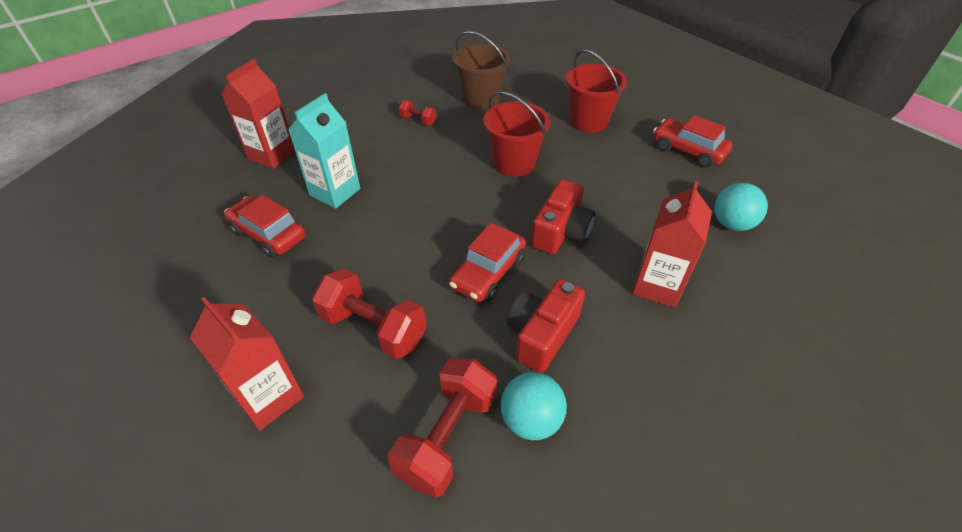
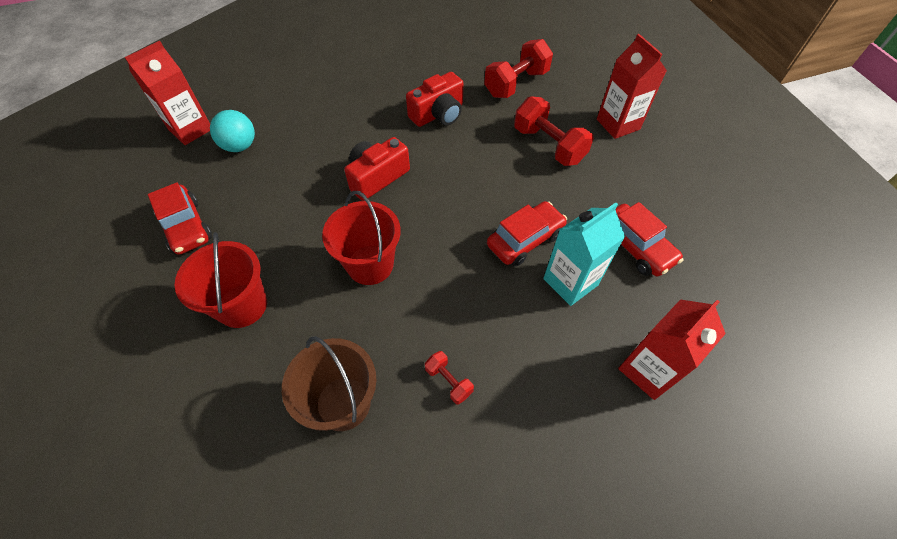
camera: 160 degrees left, 10 degrees up
red car [449,223,526,302] -> red car moved to [487,201,567,267]
turquoise ball [501,372,567,440] -> none
red carton [632,181,712,308] -> red carton moved to [125,41,210,145]

